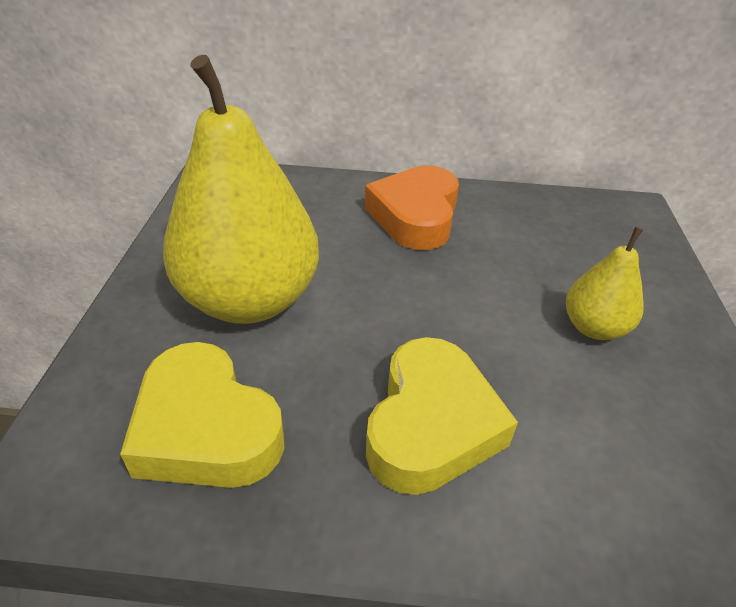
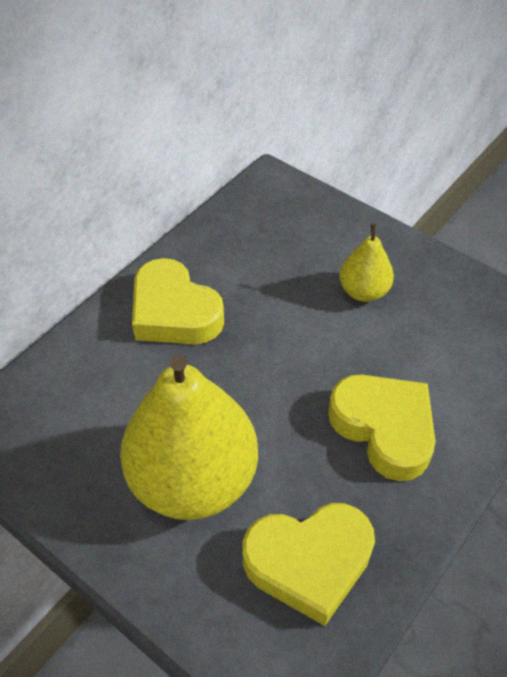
camera: 55 degrees left, 10 degrees up
orange heart [365,165,459,250] -> yellow heart [132,258,224,344]

